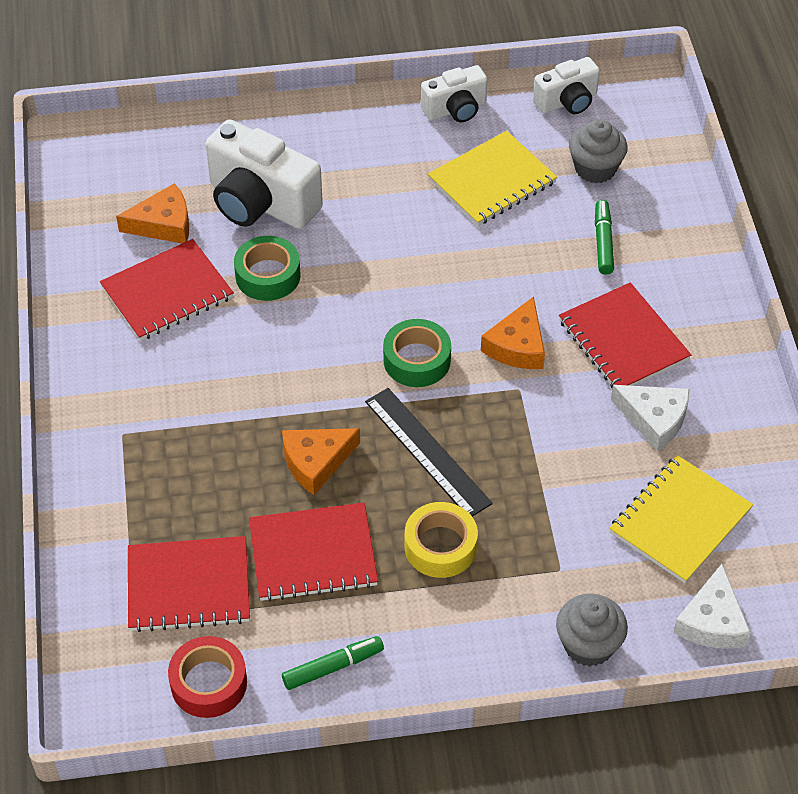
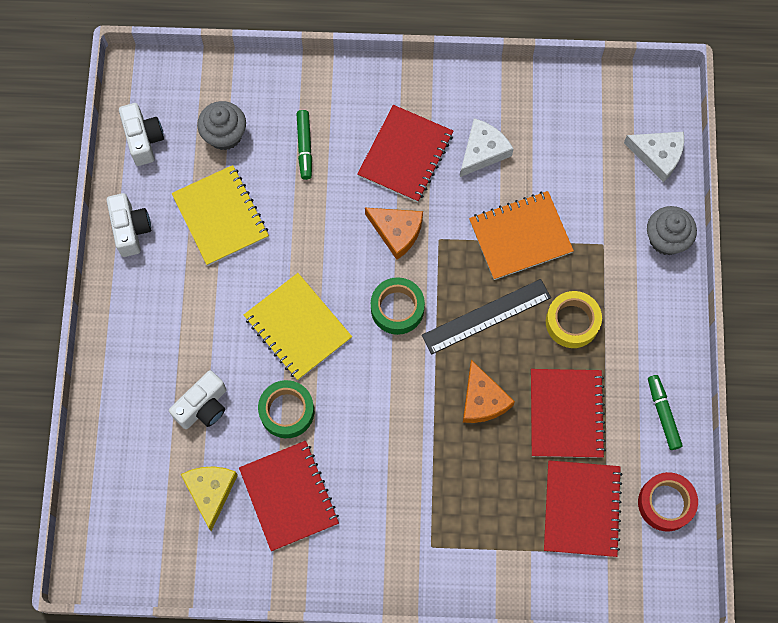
camera: 80 degrees left, 20 degrees up
orange cheese [116,183,189,243] -> yellow cheese [181,467,238,531]
white camera [206,119,323,229] -> white camera [169,370,227,429], size x0.58
red notebook [559,282,691,388] -> red notebook turned 45 degrees counterclockwise [357,105,453,202]
green marker [595,200,614,275] -> green marker turned 105 degrees counterclockwise [297,110,312,180]
yellow notebook [609,455,753,583] -> yellow notebook moved to [244,273,352,380]
none -> orange notebook [469,191,574,280]

